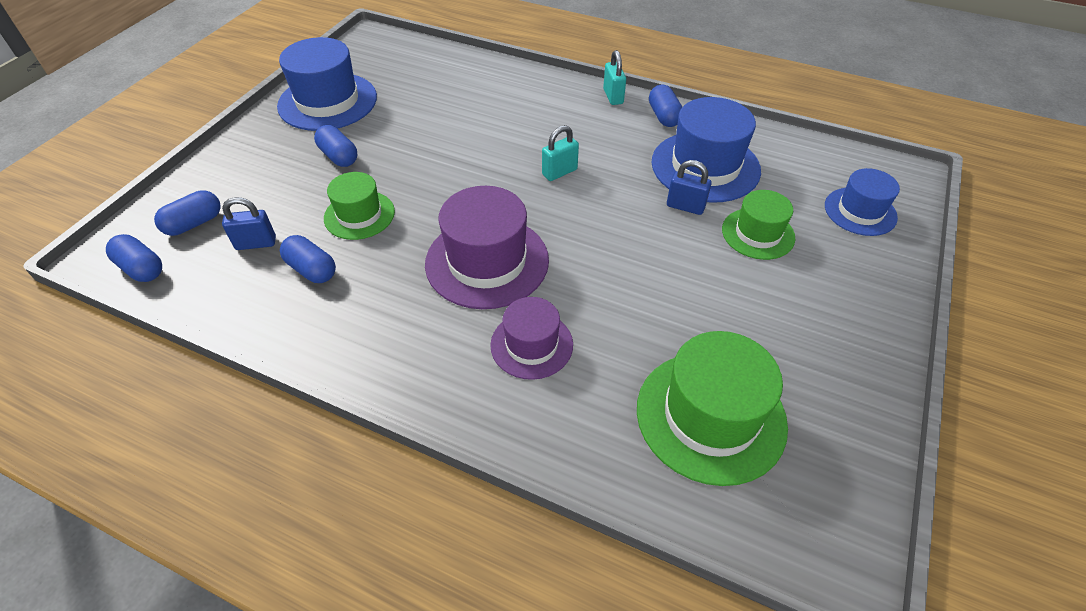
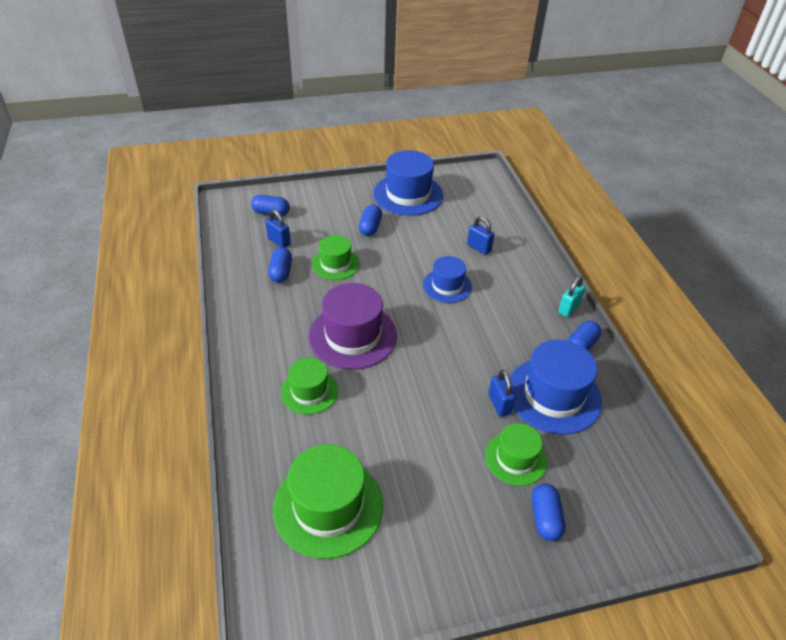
camera: 50 degrees right, 5 degrees down
blue capsule [106,234,162,282] -> blue capsule moved to [532,484,566,541]
purple hat [490,297,573,380] -> green hat [281,358,339,415]
turquoise padlock [542,125,579,181] -> none
blue hat [825,168,900,236] -> blue hat moved to [423,256,472,303]
none -> blue padlock [467,216,495,255]

